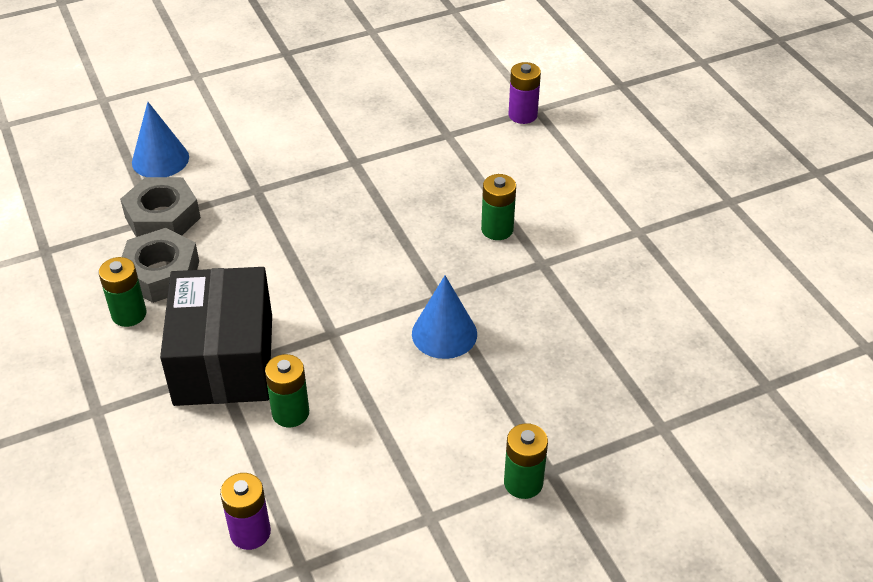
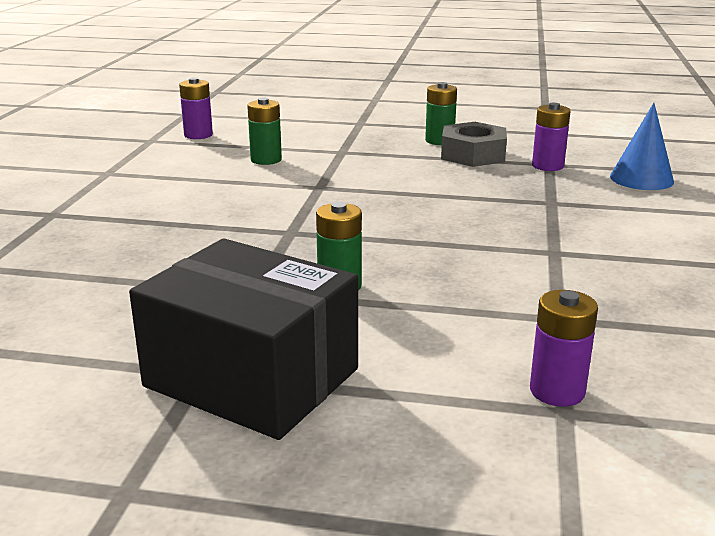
camera: 125 degrees right, 20 degrees down
grey nut [120,177,201,237] -> purple battery [532,103,571,171]
black box [160,267,272,406] -> black box moved to [129,238,358,440]
blue cone [412,276,477,359] -> none
green battery [504,423,548,499] -> none

